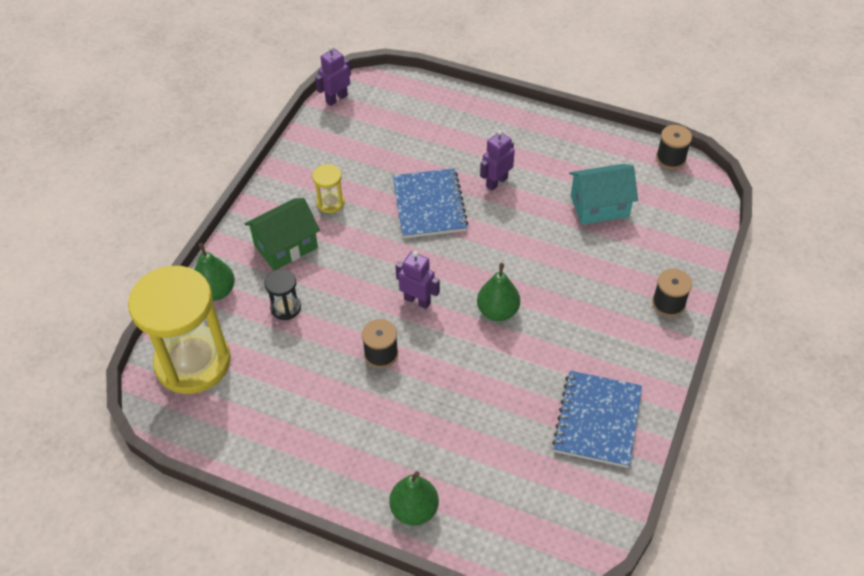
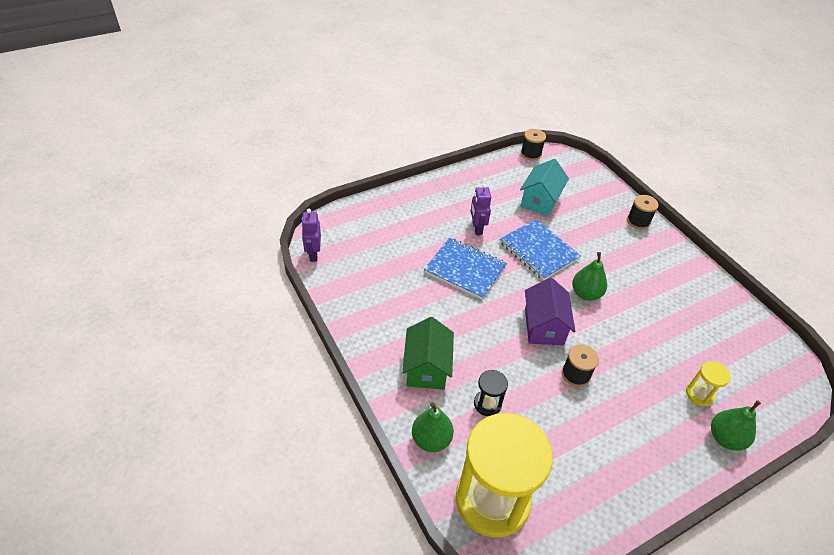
camera: 55 degrees left, 5 degrees down
yellow hourglass [312,164,345,213] -> yellow hourglass moved to [686,361,730,406]
purple robot [395,251,440,309] -> purple house [525,278,576,345]
blue notebook [552,371,642,468] -> blue notebook moved to [500,219,581,281]

